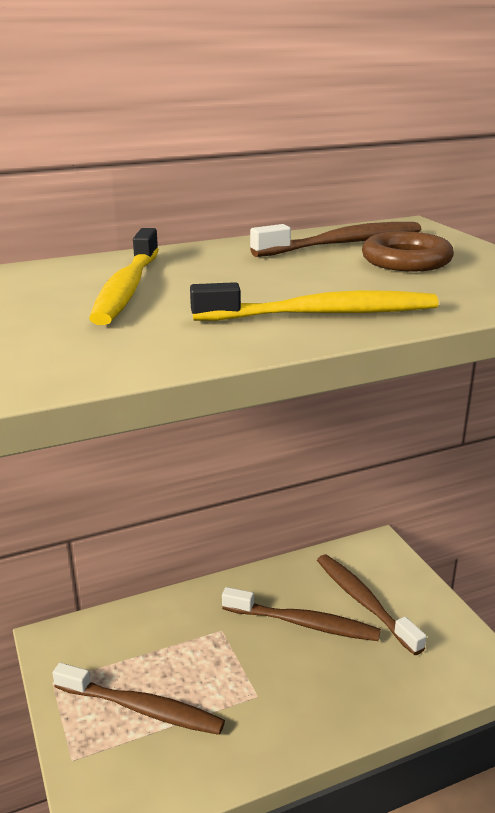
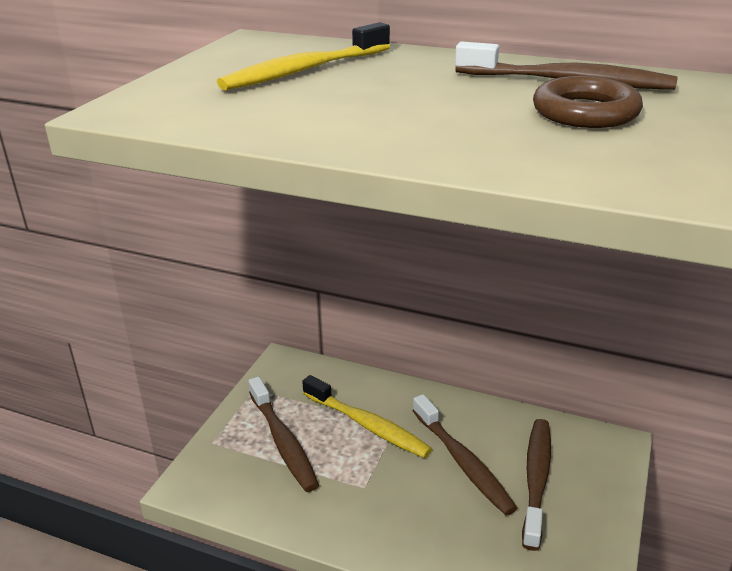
camera: 45 degrees right, 5 degrees up
yellow toothbrush [190,282,439,321] -> yellow toothbrush moved to [302,375,432,458]

